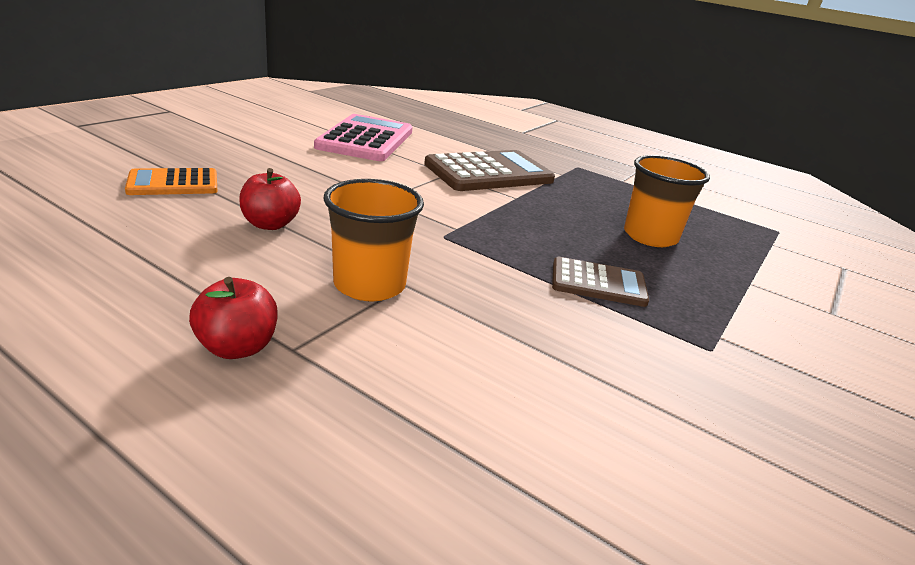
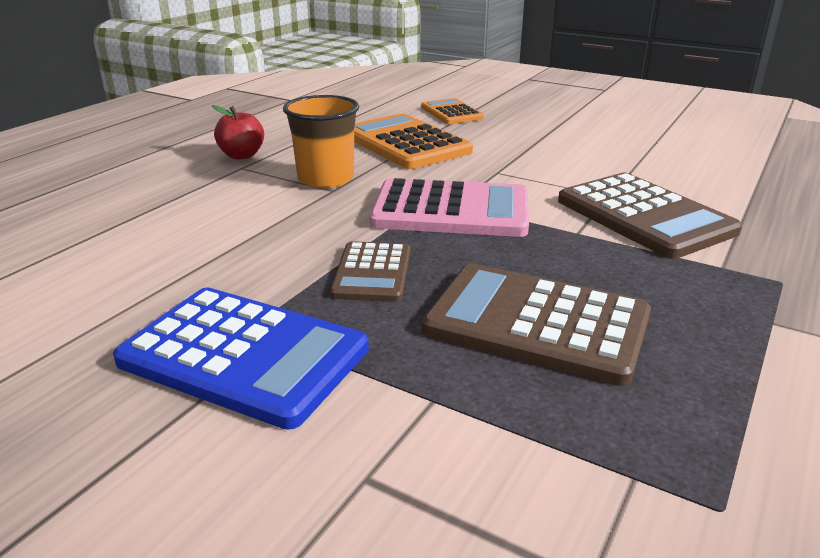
camera: 90 degrees right, 0 degrees up
red apple [239,168,301,230] -> orange calculator [354,114,473,169]
pink calculator [314,114,413,161] -> pink calculator moved to [369,178,529,237]
orange cup [624,155,710,247] -> brown calculator [422,263,651,386]
none -> blue calculator [113,287,369,430]

